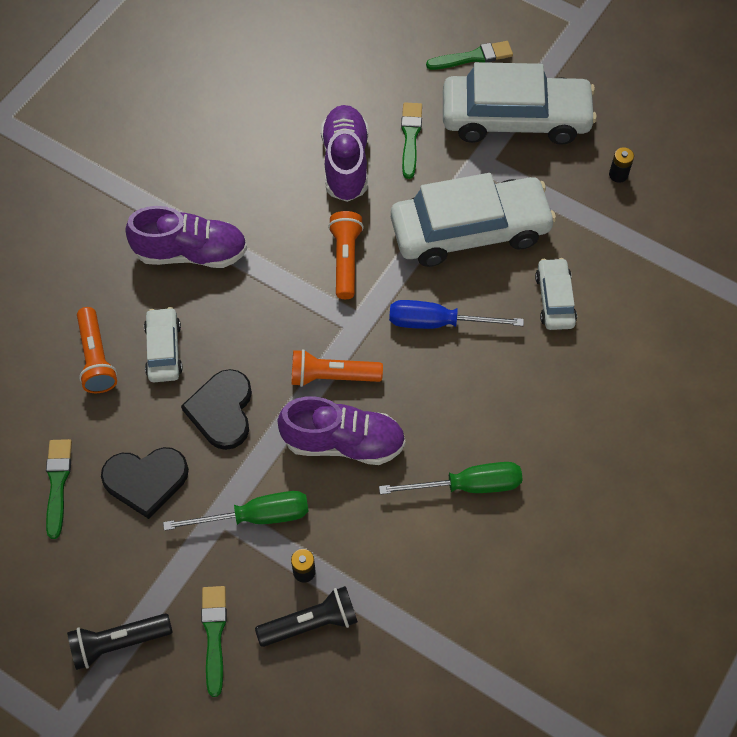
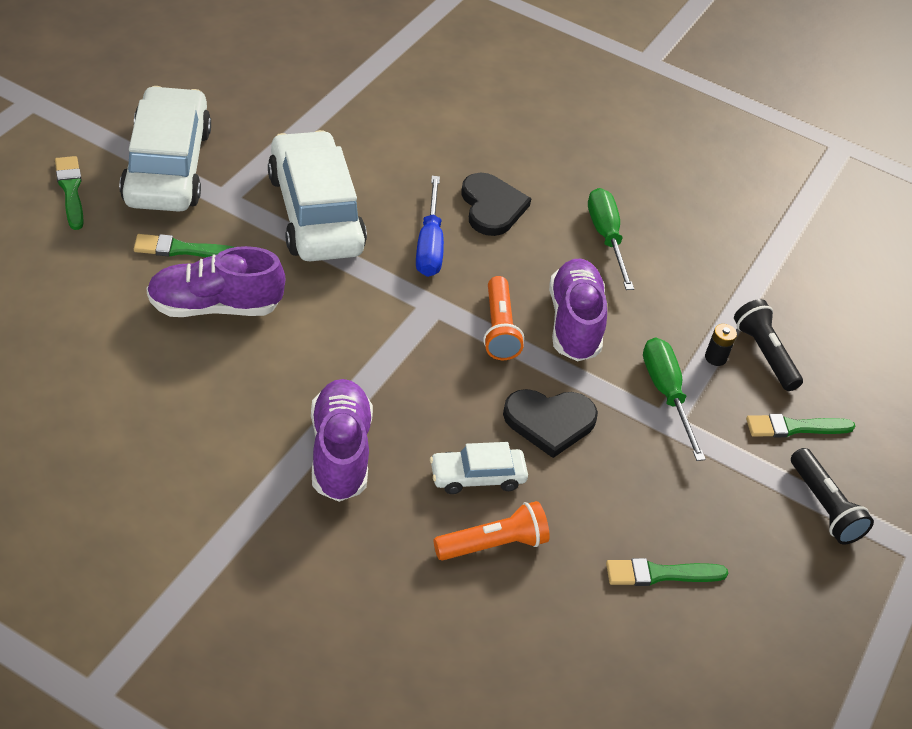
camera: 100 degrees left, 15 degrees down
black heart [101,447,189,519] -> black heart moved to [461,173,532,236]
orange flashlight [328,211,364,299] -> none
white car [535,258,577,330] -> none
black battery [609,147,634,183] -> none

